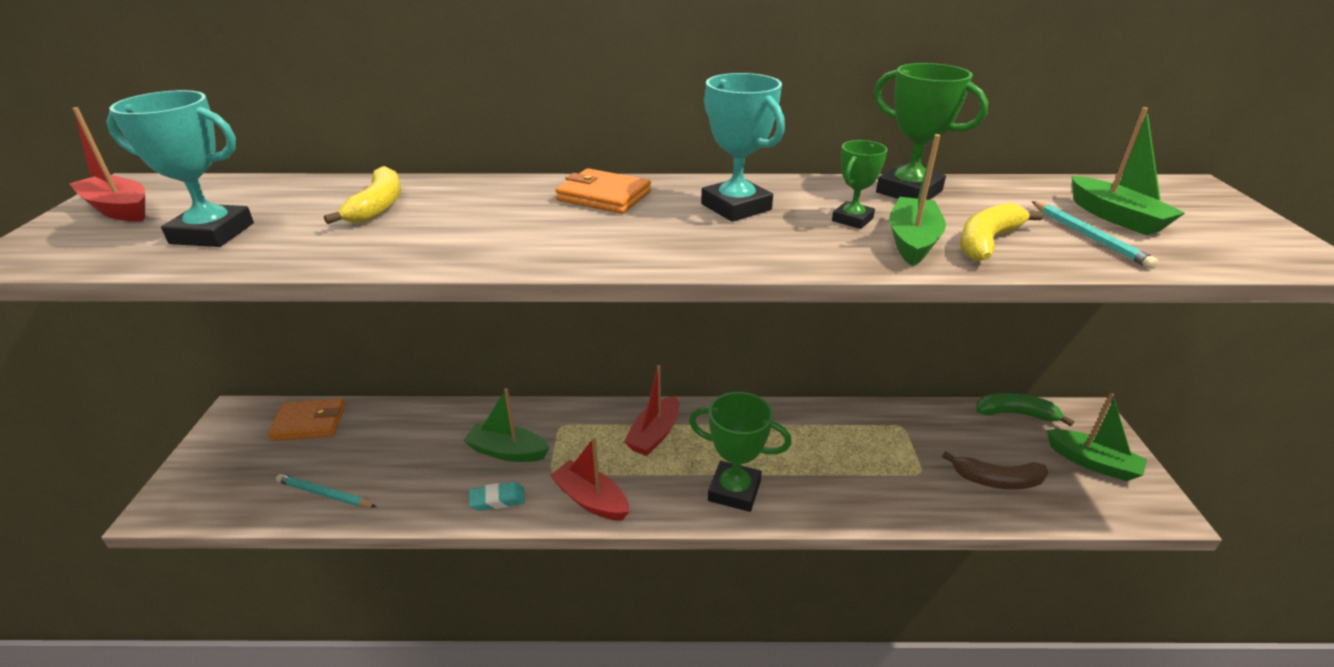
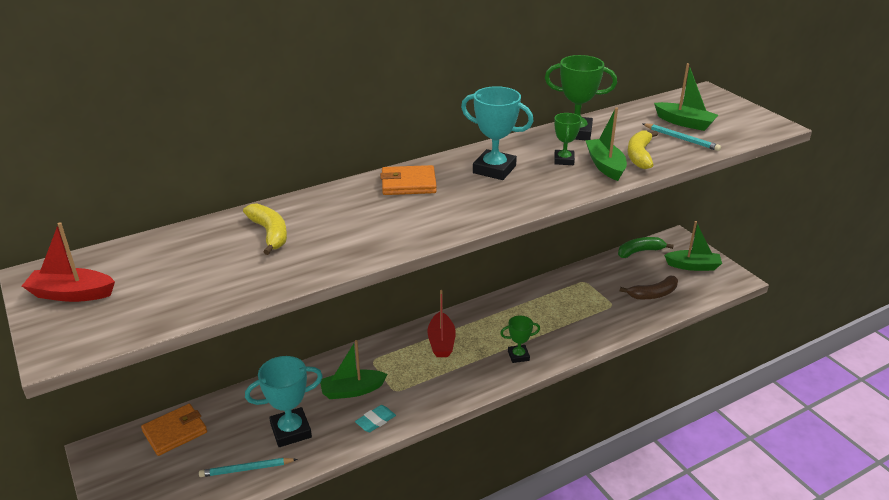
camera: 30 degrees left, 0 degrees up
turquoise trophy [106,90,254,247] -> turquoise trophy moved to [245,356,323,447]
red boat [550,438,629,521] -> none
green trophy [689,392,792,512] -> green trophy [500,315,540,363], size x0.59

